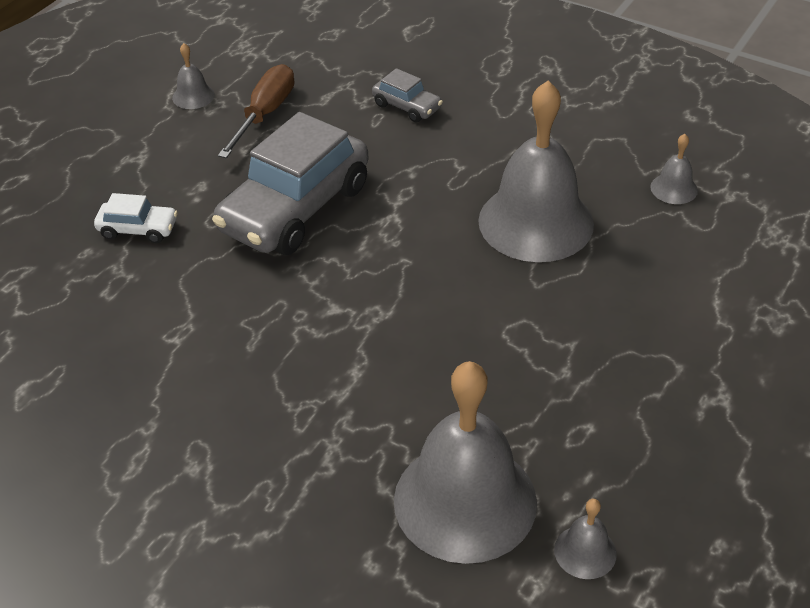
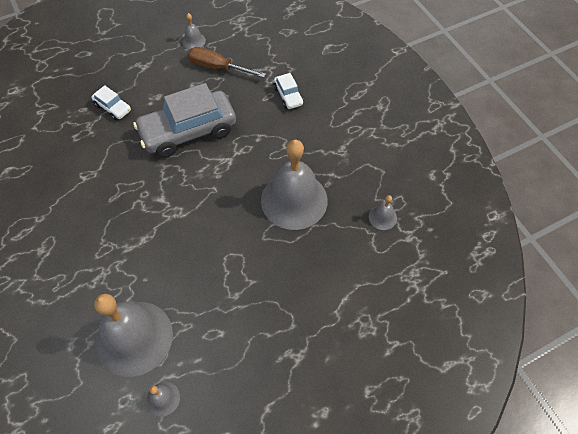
camera: 30 degrees right, 15 degrees up
brown screwdriver [218,64,294,158] -> brown screwdriver turned 120 degrees counterclockwise [188,47,266,78]
grey car [372,68,443,122] -> white car [274,73,303,109]

